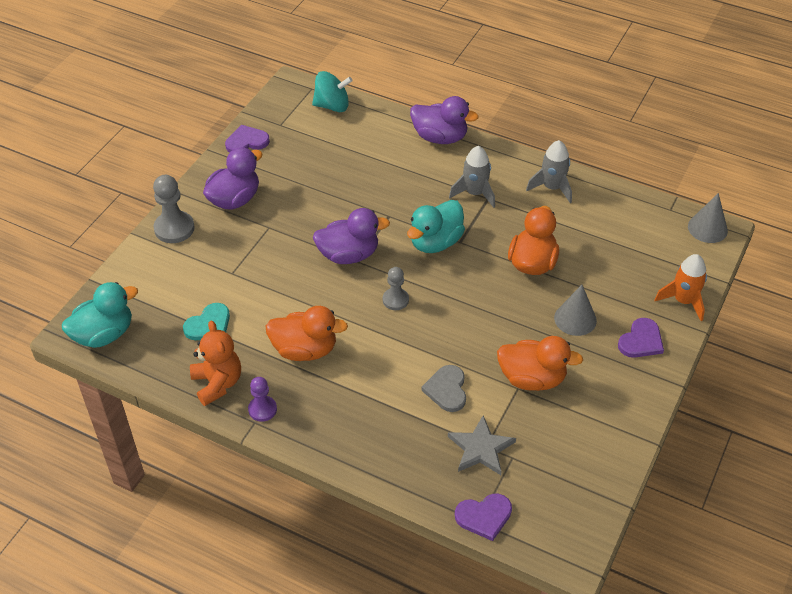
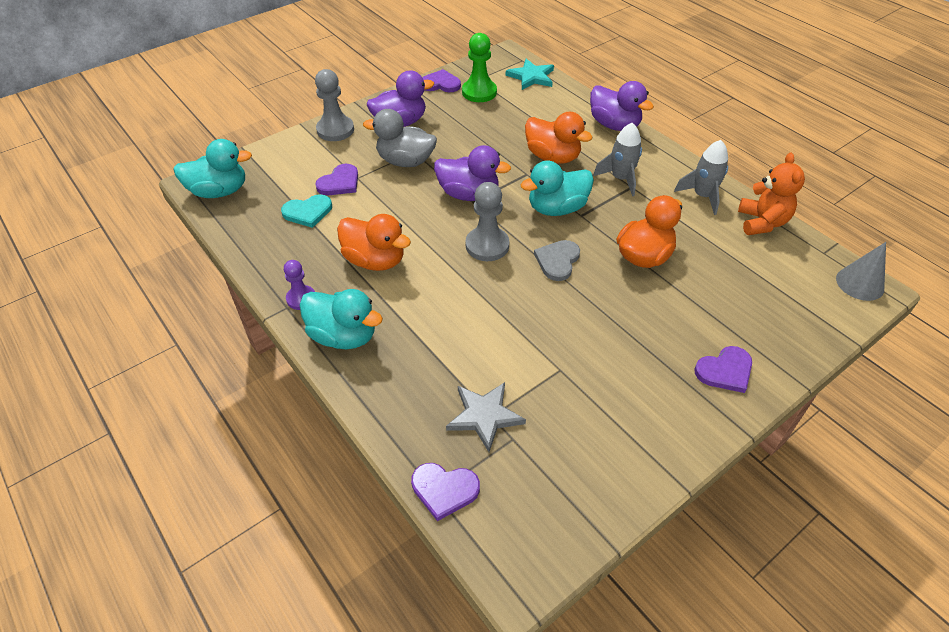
camera: 25 degrees right, 0 degrees up
orange teddy bear [190,320,241,406] -> orange teddy bear moved to [738,153,805,235]
turquoise spinning top [312,71,353,112] -> turquoise star [506,59,554,90]
grey pawn [383,267,409,310] -> grey pawn [465,182,509,261], size x1.59
grey heart [421,365,466,412] -> grey heart moved to [534,240,580,281]
orange duck [497,336,583,391] -> orange duck moved to [525,112,593,164]
grey cone [554,285,597,336] -> none
orange rocket [654,254,707,321] -> none
none -> turquoise duck [300,289,383,349]
none -> purple heart [315,164,358,195]
none -> grey duck [363,109,437,167]
none -> green pawn [462,33,497,102]

